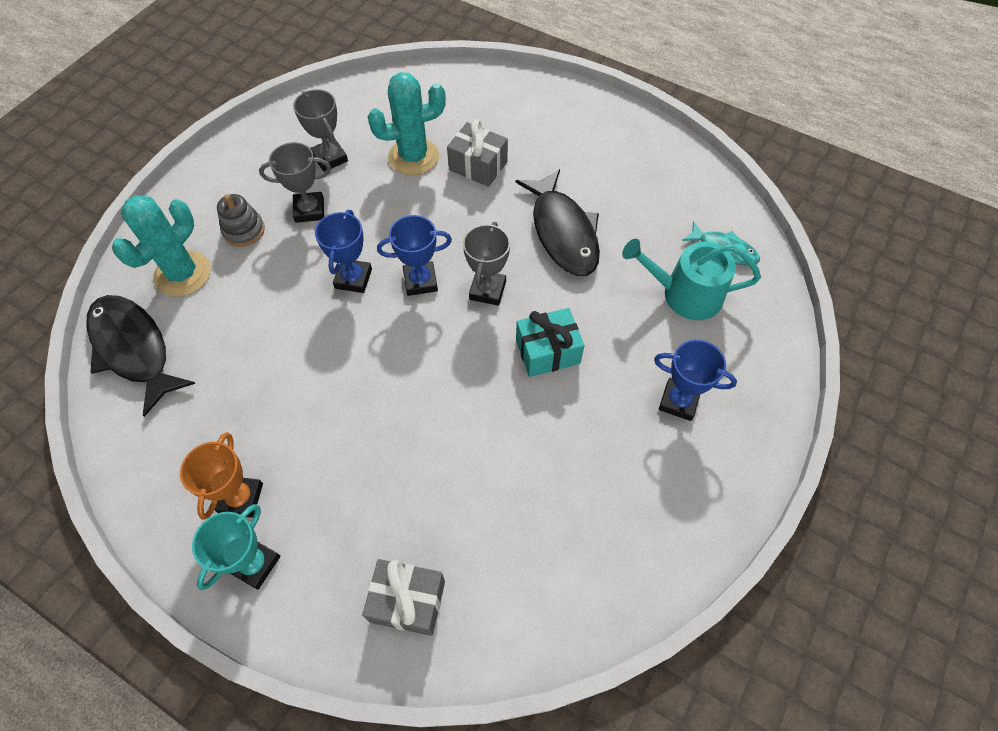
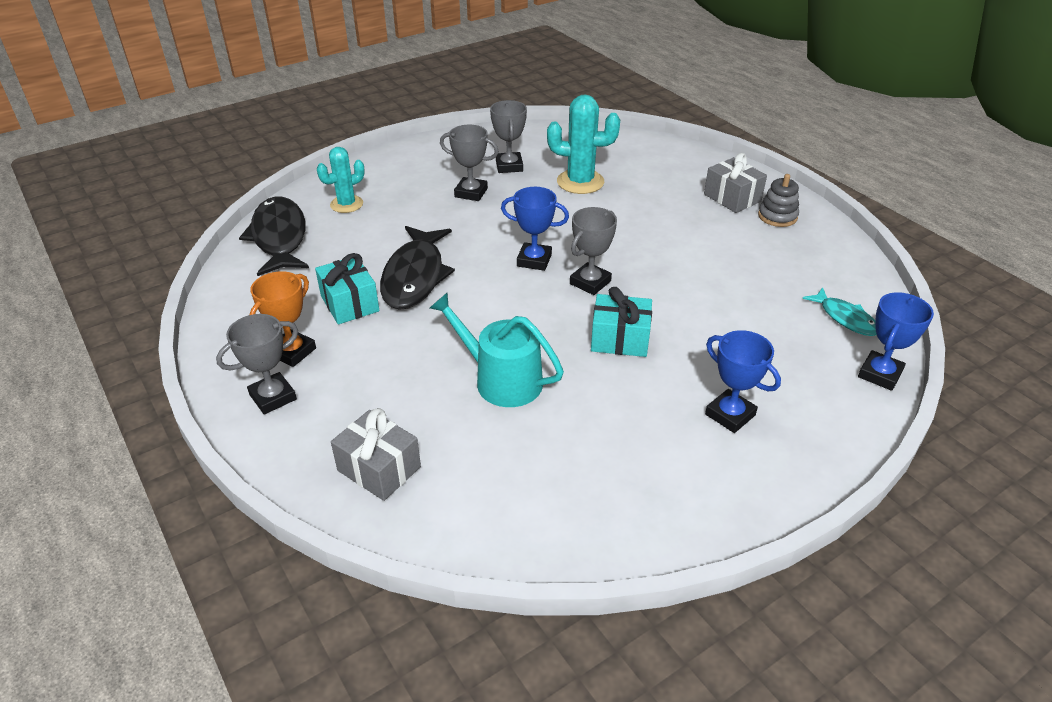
camera: 25 degrees right, 20 degrees down
turquoise cactus [112,195,211,297] -> turquoise cactus [317,147,365,213], size x0.66
turquoise trophy [192,504,280,590] -> grey trophy [216,314,298,415]
grey stacking toy [217,194,265,247] -> grey stacking toy moved to [758,174,799,227]
blue trophy [315,210,372,293] -> blue trophy moved to [858,292,934,391]
grey gift [447,119,508,187] -> grey gift moved to [704,153,767,213]
black fish [516,169,600,276] -> black fish moved to [380,226,455,310]
turquoise watering can [622,239,761,320] -> turquoise watering can moved to [430,293,564,407]
none -> turquoise gift [315,253,380,324]

